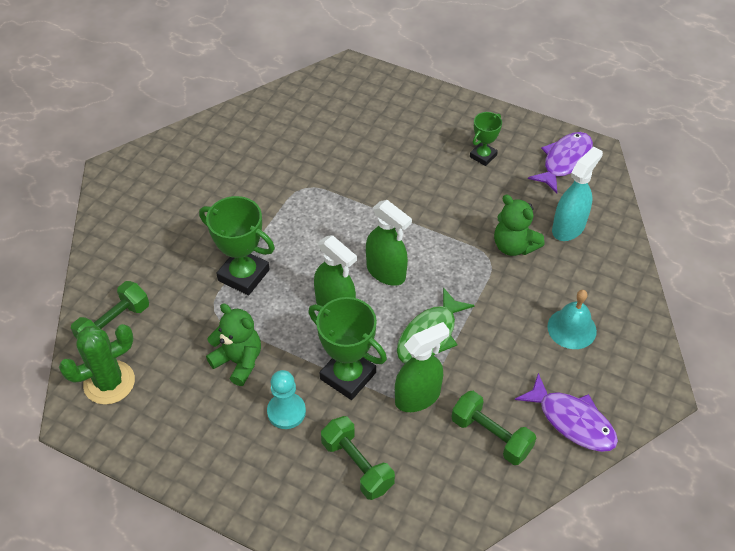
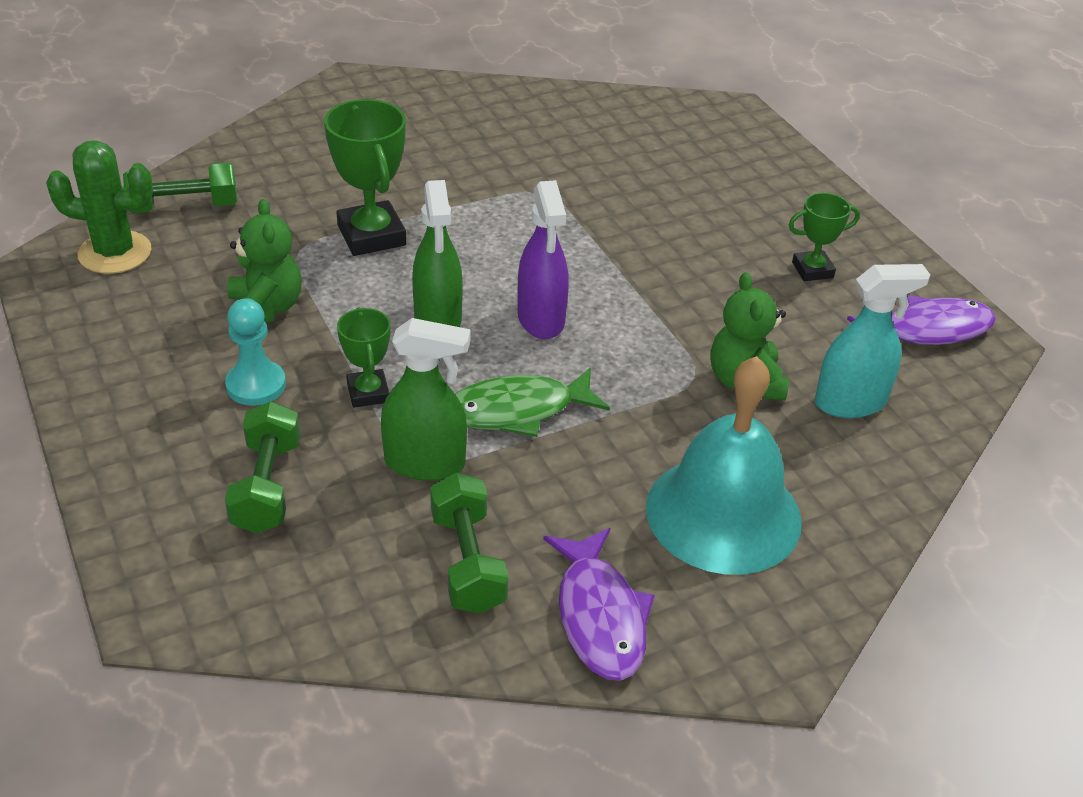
camera: 35 degrees right, 10 degrees down
green trophy [308,297,387,400] -> green trophy [337,307,391,408], size x0.58
green spray bottle [366,200,412,286] -> purple spray bottle [517,180,569,339]
turquoise bell [547,290,597,349] -> turquoise bell [646,356,802,575], size x1.82

